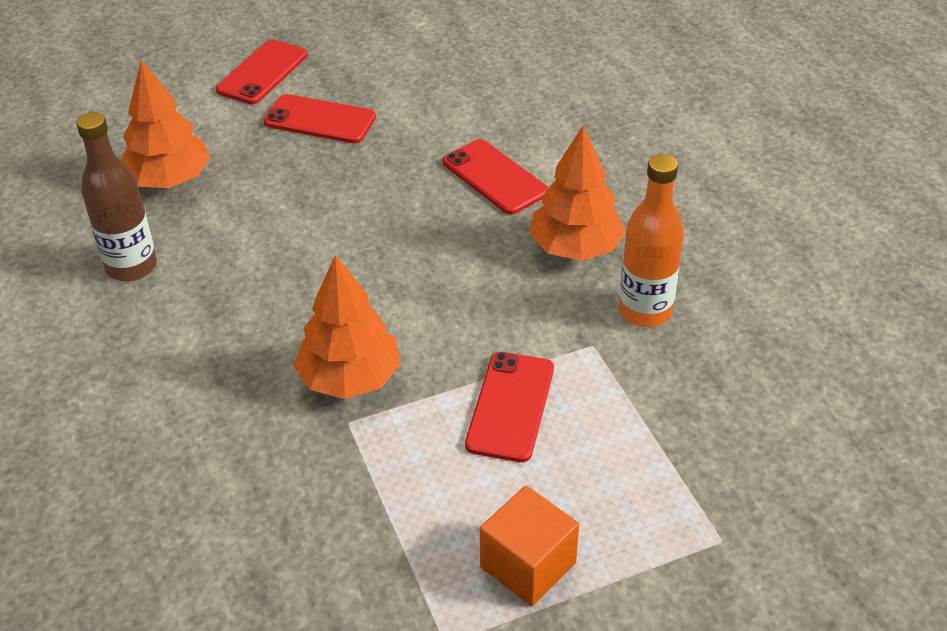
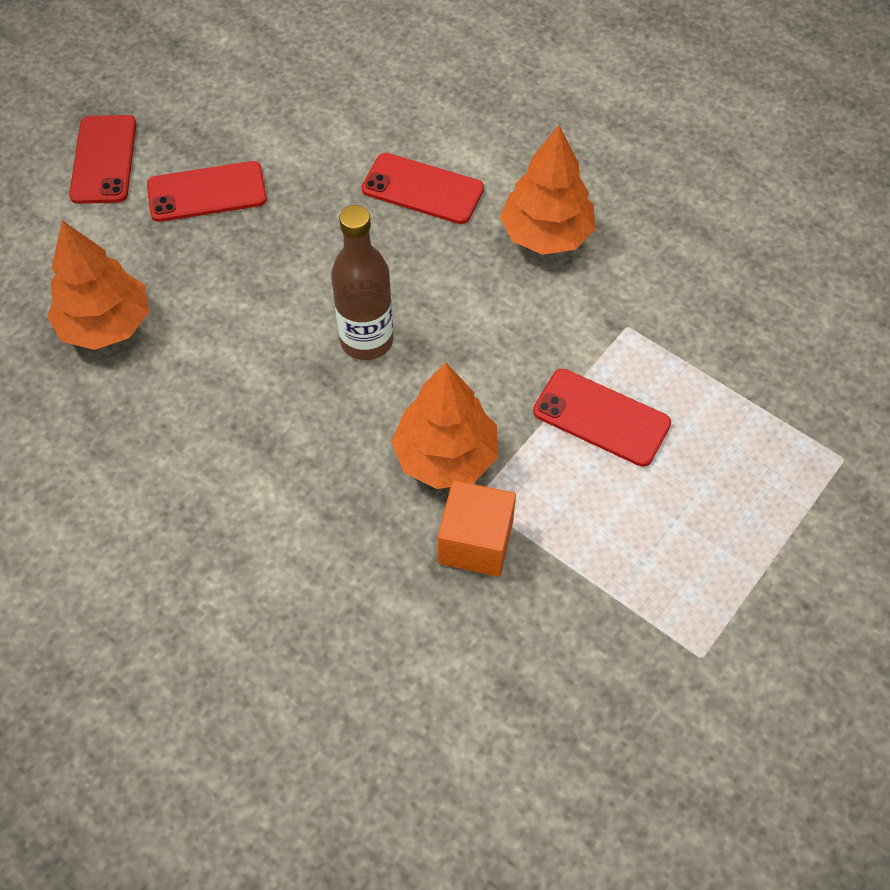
camera: 30 degrees left, 15 degrees up
brown bottle [76,112,157,281] -> brown bottle moved to [331,205,393,360]
red phone [465,352,554,462] -> red phone turned 45 degrees counterclockwise [533,369,671,467]
orange cube [480,486,579,606] -> orange cube moved to [438,480,516,577]
orange bottle [619,154,684,327] -> none

